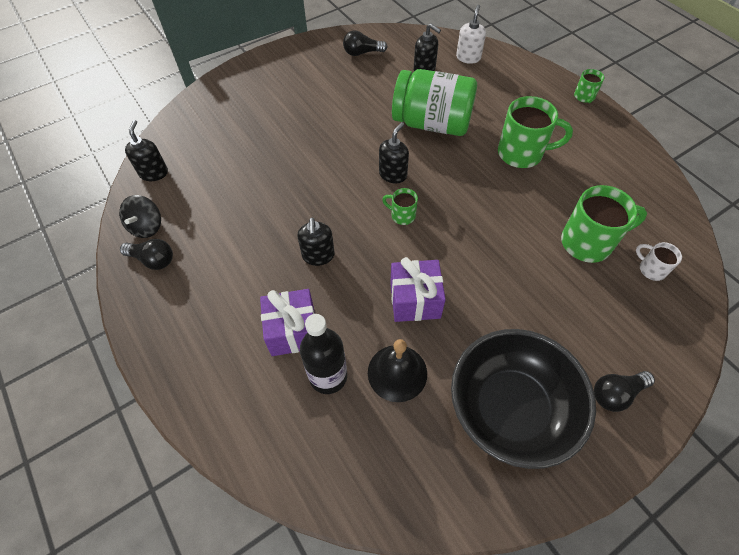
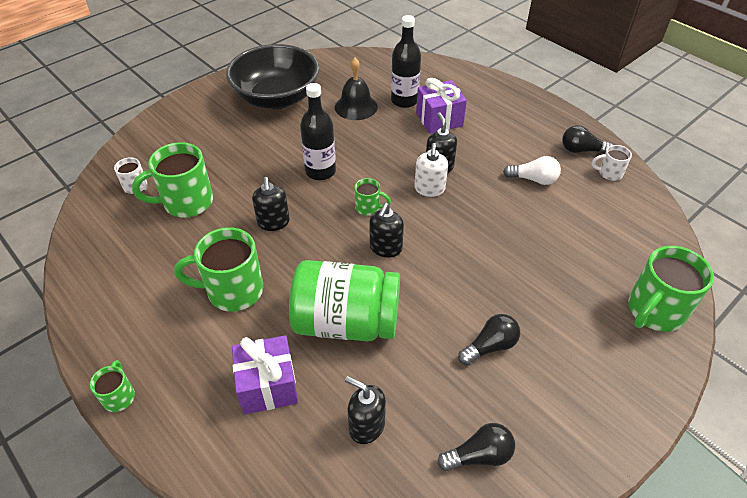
camera: 170 degrees right, 10 degrees down
black spinning top [119,195,161,238] -> white mug [592,145,632,181]
black soap dispenser [125,120,168,181] -> black soap dispenser moved to [252,177,290,231]
purple gift [390,257,446,322] -> purple gift moved to [232,335,298,414]
white soap dispenser [456,5,486,64] -> white soap dispenser moved to [414,143,448,197]
black light bulb [594,371,655,412] -> black light bulb moved to [458,314,520,365]
none -> black bottle [300,83,336,180]
none -> white light bulb [503,156,561,185]
none -> green mug [628,246,714,332]

